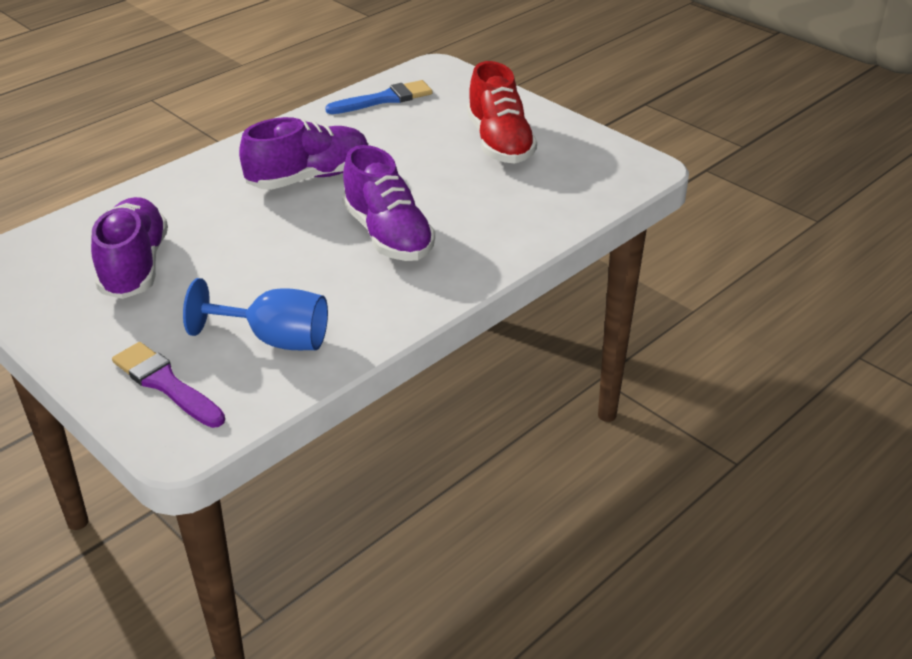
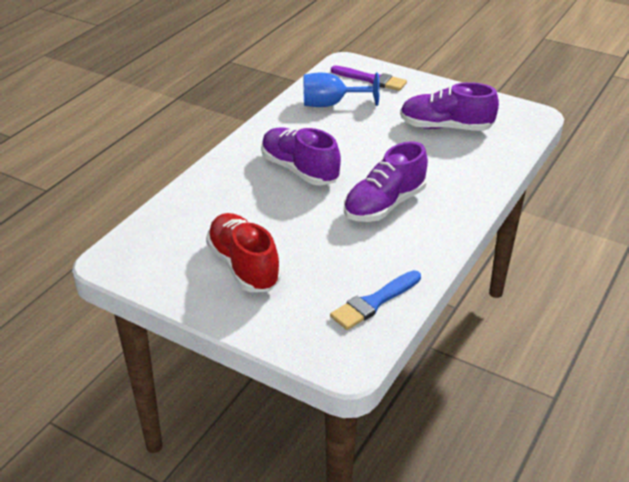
camera: 165 degrees right, 0 degrees up
purple shoe [91,197,168,299] -> purple shoe turned 120 degrees clockwise [400,82,499,131]

